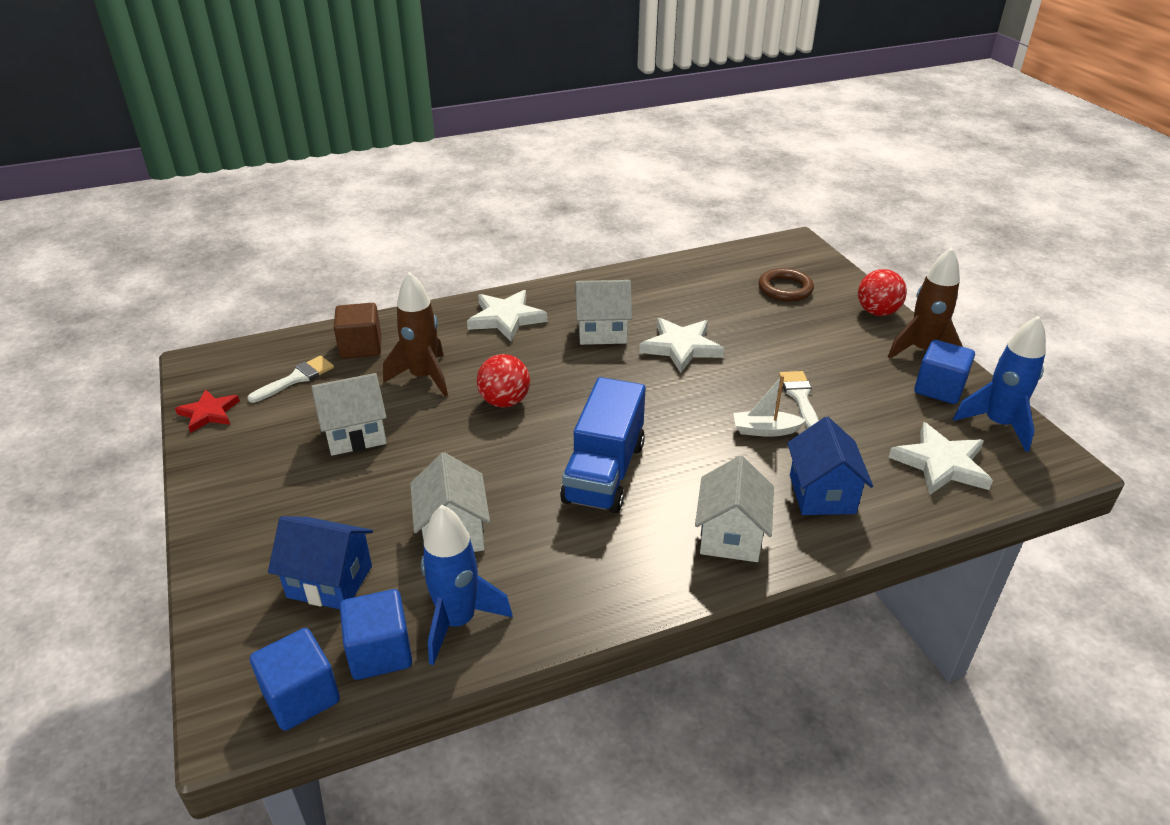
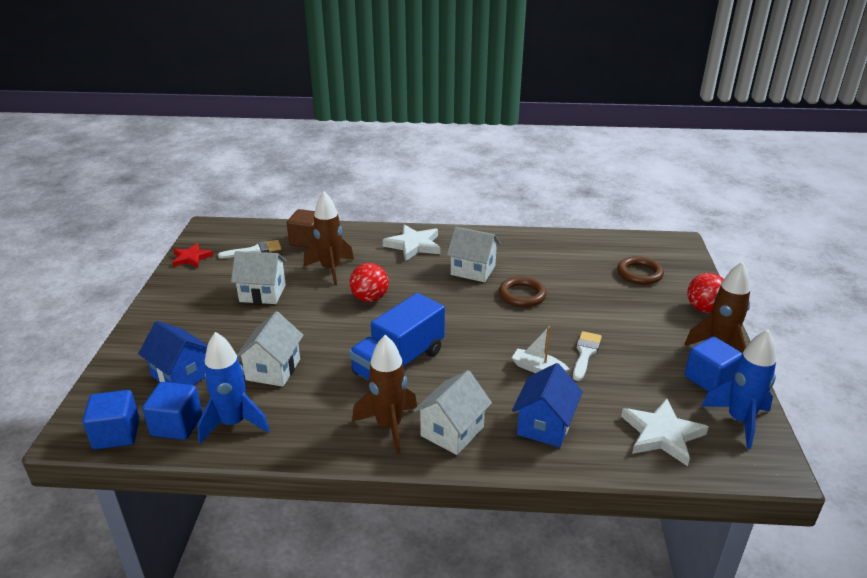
camera: 25 degrees right, 5 degrees down
white star [639,318,724,373] -> brown ring [499,276,547,307]
none -> brown rocket [352,335,417,454]

